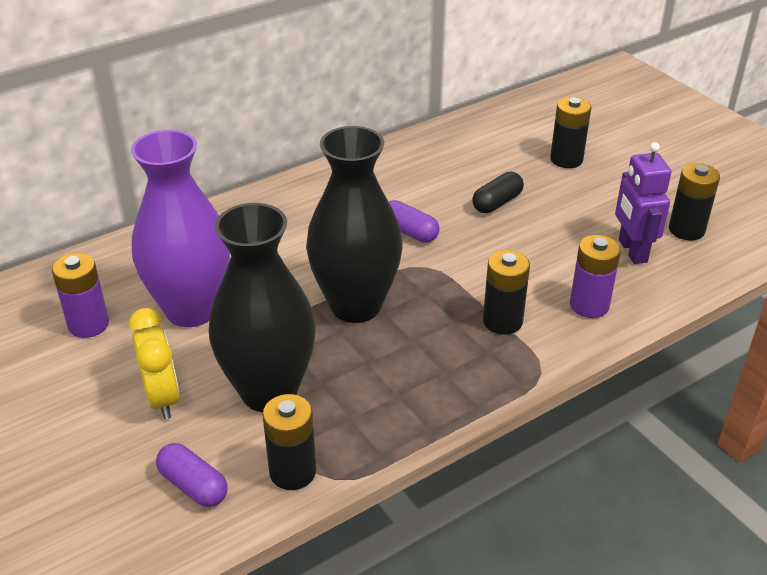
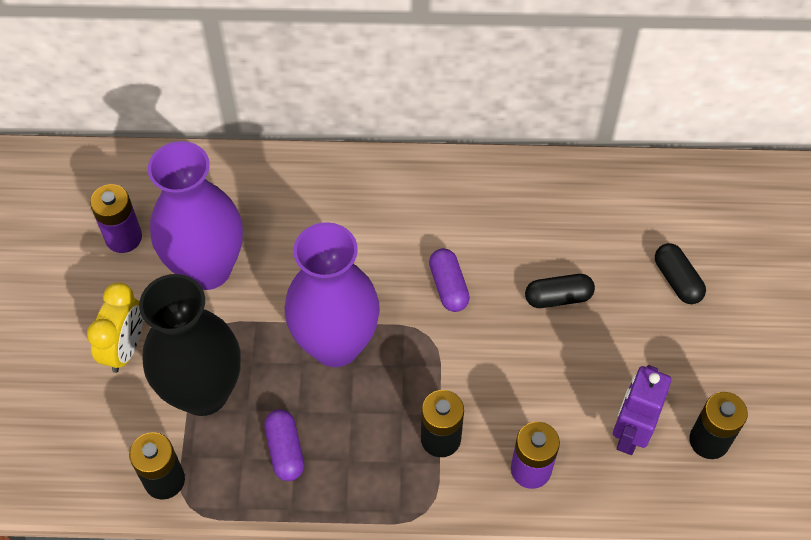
camera: 35 degrees right, 20 degrees up
purple capsule [156,443,228,507] -> purple capsule moved to [264,410,304,481]
black vase [306,126,403,323] -> purple vase [285,222,380,367]
black battery [550,97,591,168] -> black capsule [655,243,706,304]

